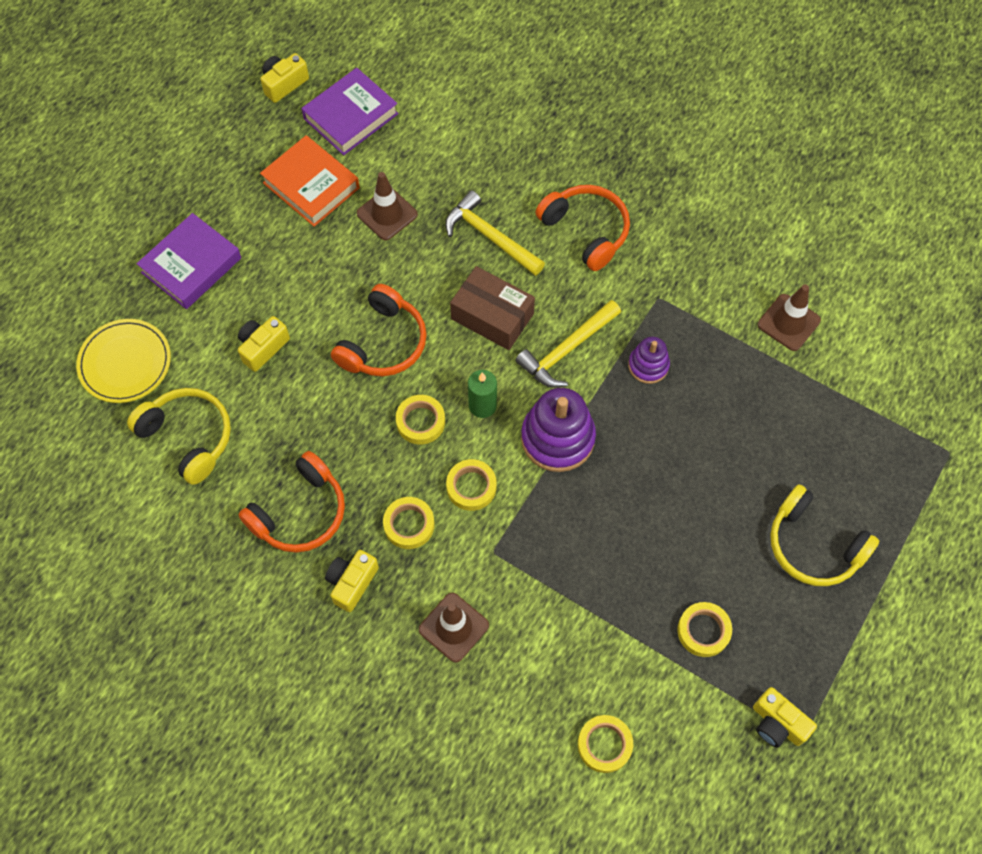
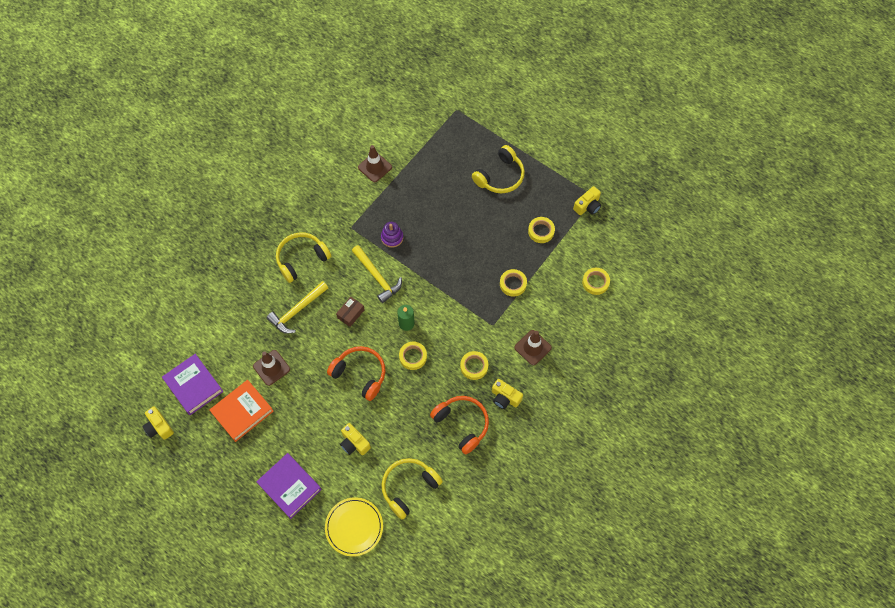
camera: 85 degrees left, 0 degrees up
yellow tape [446,459,497,511] -> yellow tape moved to [500,269,527,297]
brown box [450,266,535,350] -> brown box [336,297,365,327], size x0.59
purple stacking toy [521,388,596,472] -> none
orange headphones [535,185,630,271] -> yellow headphones [276,232,331,283]

